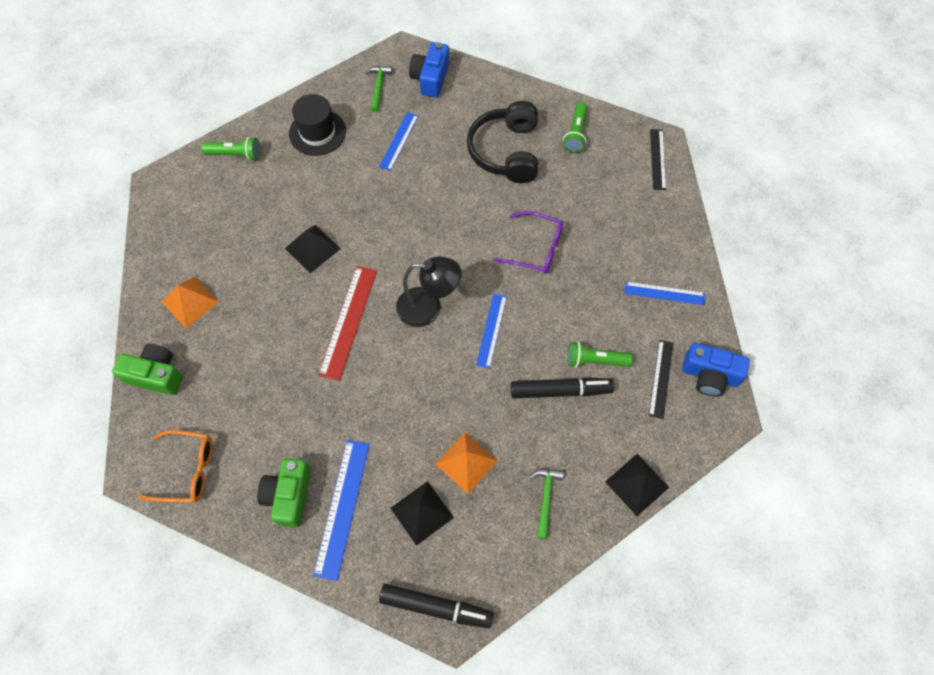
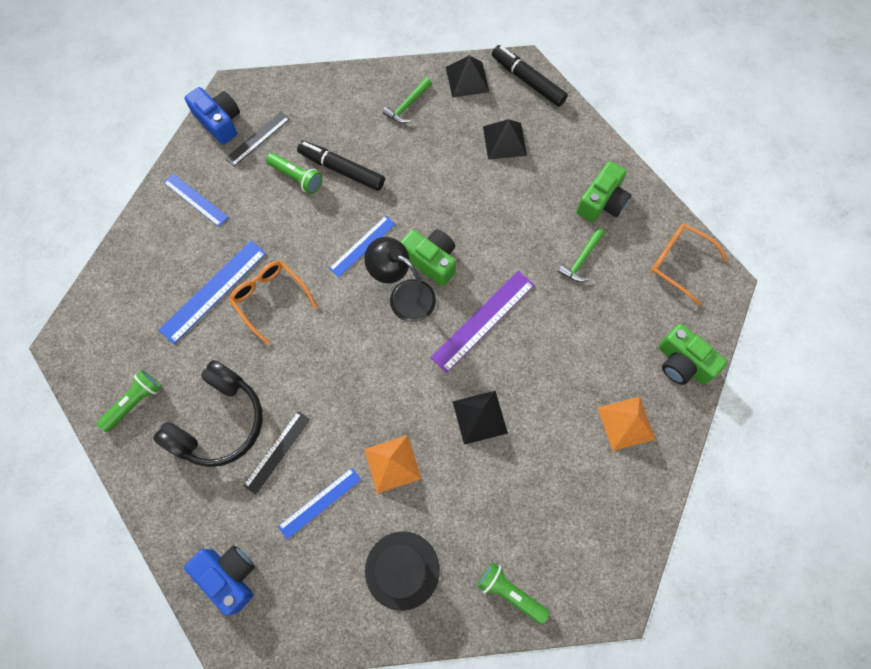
camera: 150 degrees left, 5 degrees up
blue ruler [313,440,370,581] -> blue ruler moved to [159,241,266,344]
red ruler [318,266,377,381] -> purple ruler [430,271,534,373]
green hammer [365,66,392,112] -> green hammer moved to [558,227,605,282]
blue camera [409,42,449,98] -> blue camera turned 90 degrees counterclockwise [184,546,255,616]
orange pyramid [435,433,498,494] -> orange pyramid moved to [364,435,421,493]
purple glasses [493,211,563,273] -> orange glasses [229,261,317,345]
black pyramid [605,454,669,516] -> black pyramid moved to [446,56,489,98]
black ruler [650,129,666,190] -> black ruler moved to [243,411,310,495]
none -> green camera [401,229,456,286]

